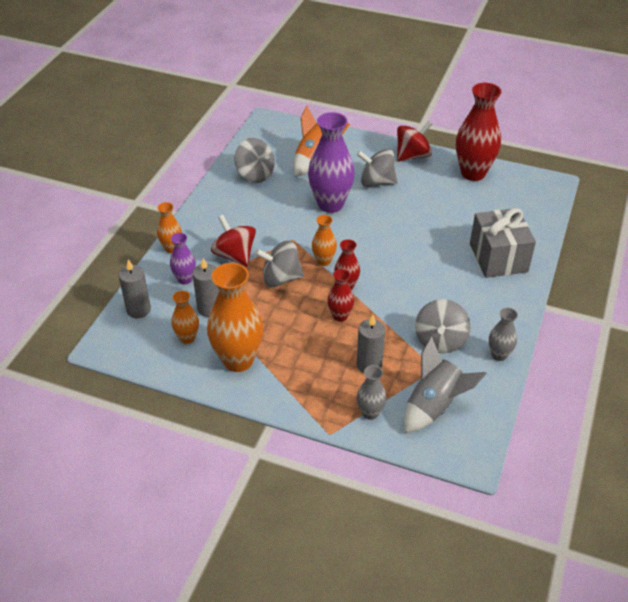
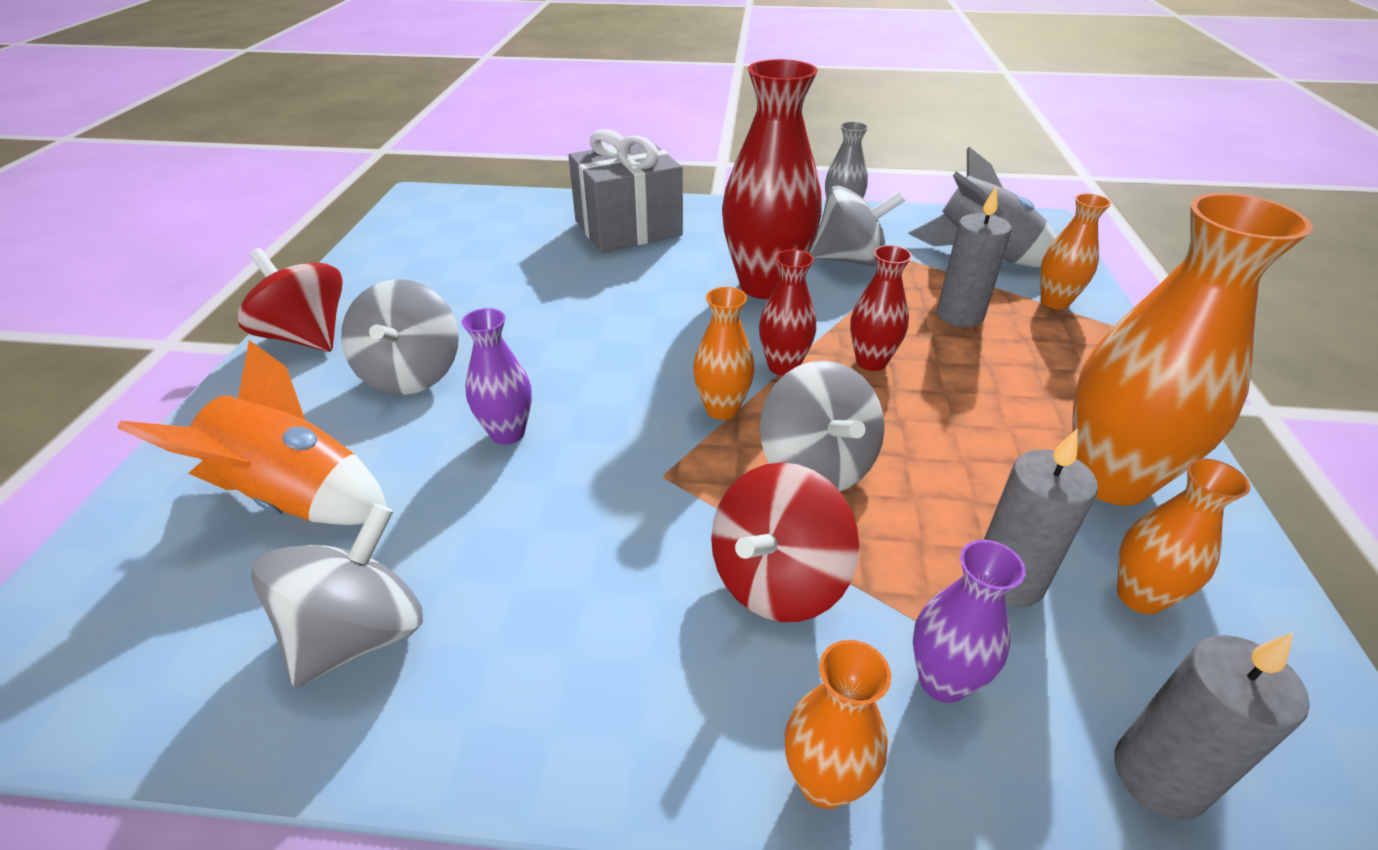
camera: 105 degrees left, 5 degrees down
purple vase [308,112,355,213] -> purple vase [462,308,532,445], size x0.51
grey vase [357,365,386,420] -> orange vase [1040,193,1111,310]
red vase [456,83,502,181] -> red vase moved to [722,59,822,299]

